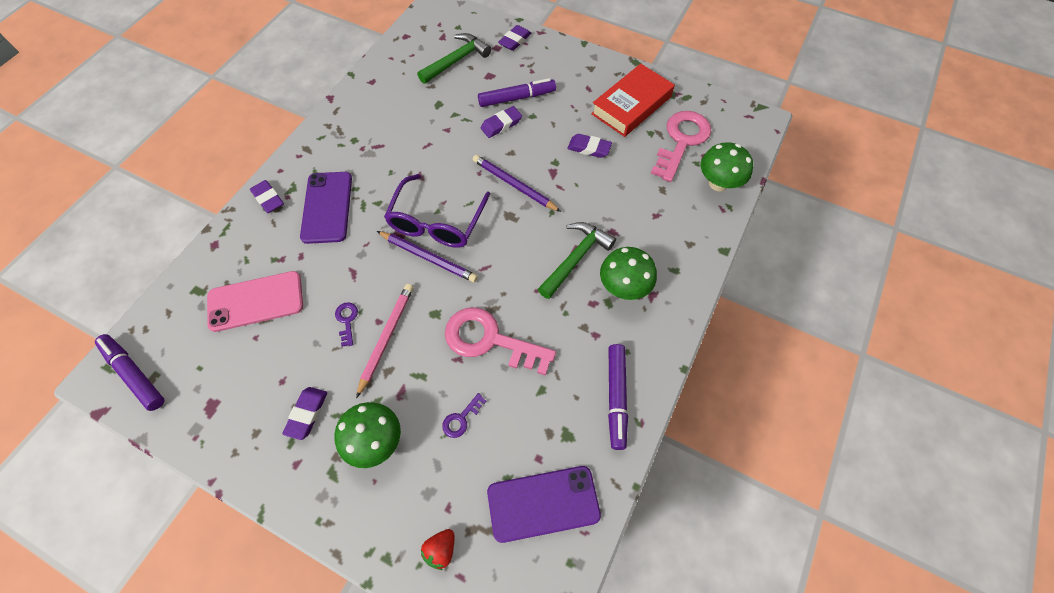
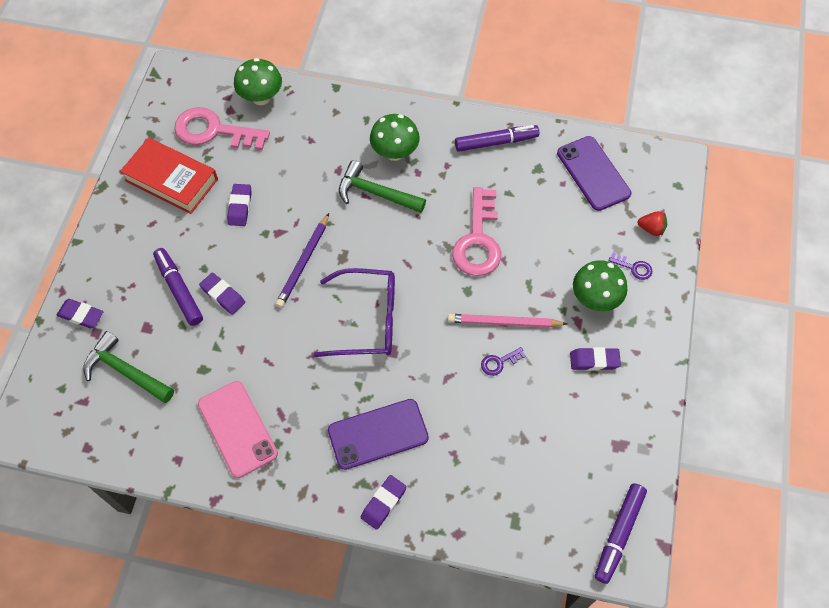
camera: 105 degrees left, 0 degrees up
pink phone [207,271,303,332] -> pink phone moved to [198,381,278,478]
purple pencil [377,231,478,283] -> none
purple key [442,393,486,438] -> purple key moved to [608,253,652,280]

